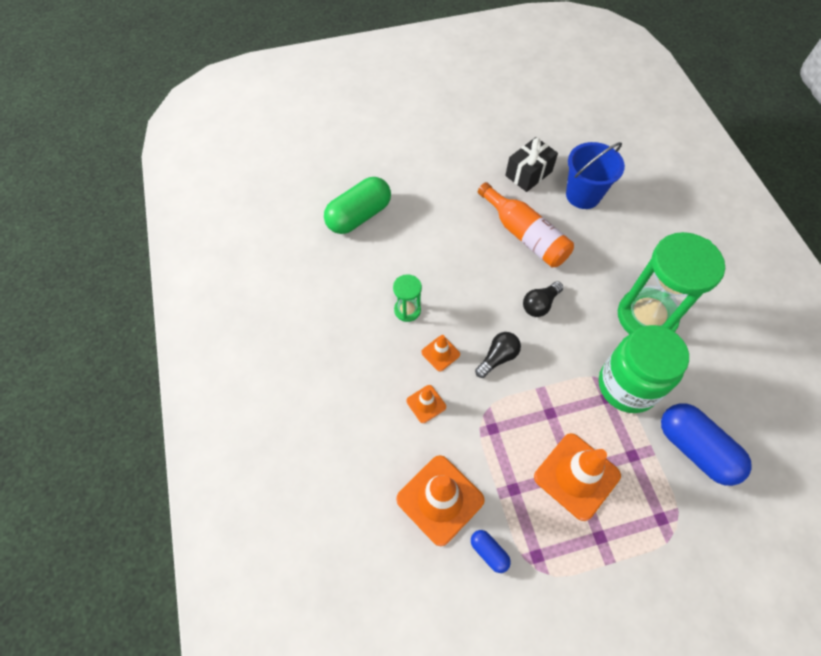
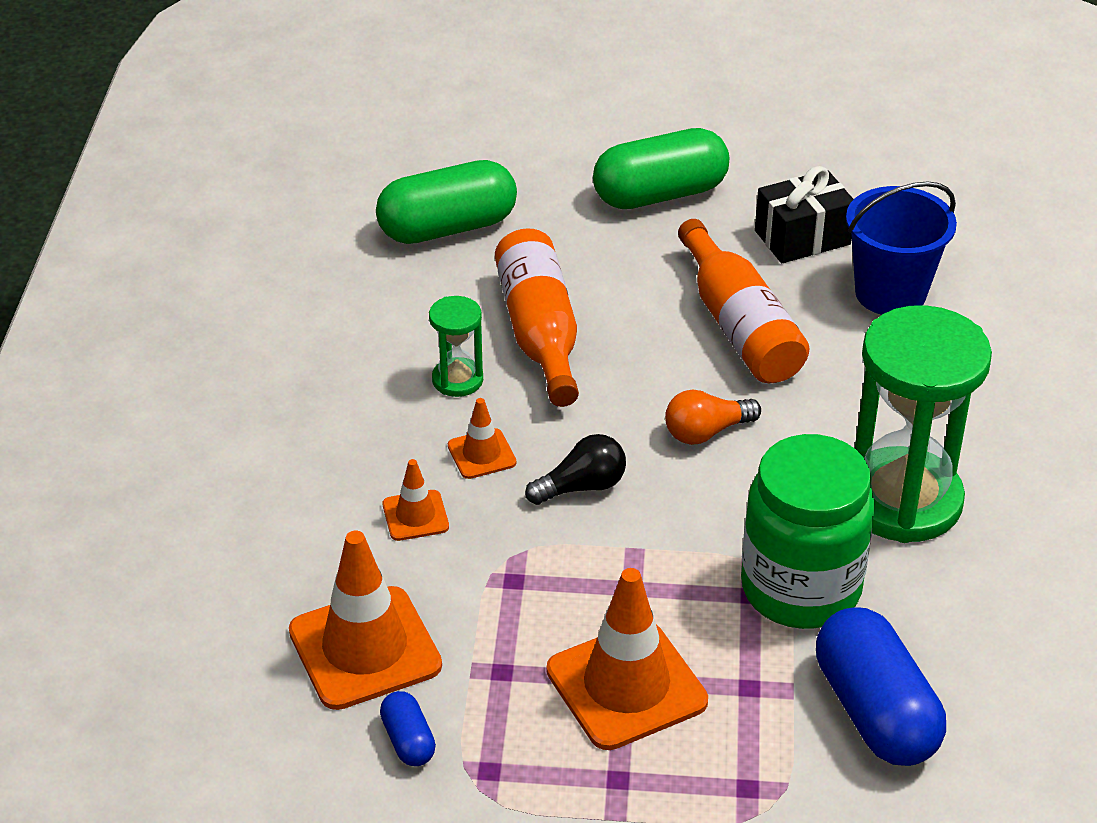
camera: 20 degrees right, 20 degrees down
black light bulb [523,281,563,317] -> orange light bulb [665,389,761,445]
none -> orange bottle [495,228,579,407]
none -> green capsule [593,128,729,209]

